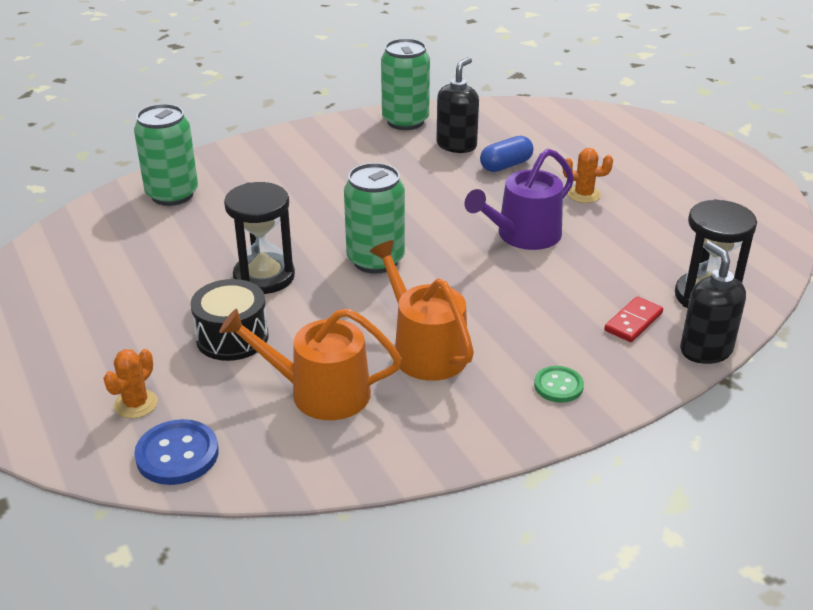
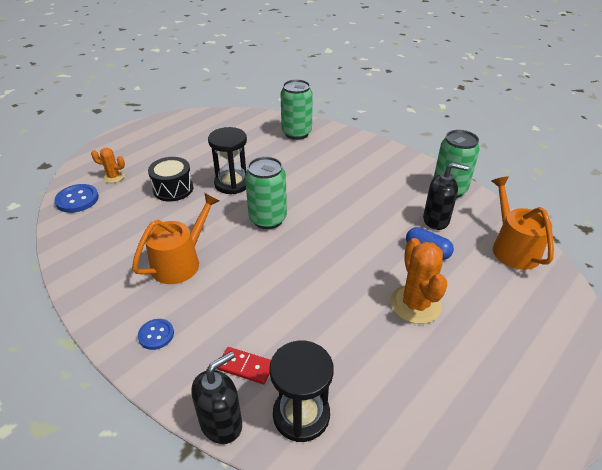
camera: 70 degrees right, 5 degrees up
orange watering can [219,308,402,420] -> orange watering can moved to [492,177,554,270]
purple watering can [464,149,574,250] -> none
green button [534,366,584,403] -> blue button [138,319,174,350]
orange cactus [563,148,613,203] -> orange cactus [390,238,447,324], size x1.79

